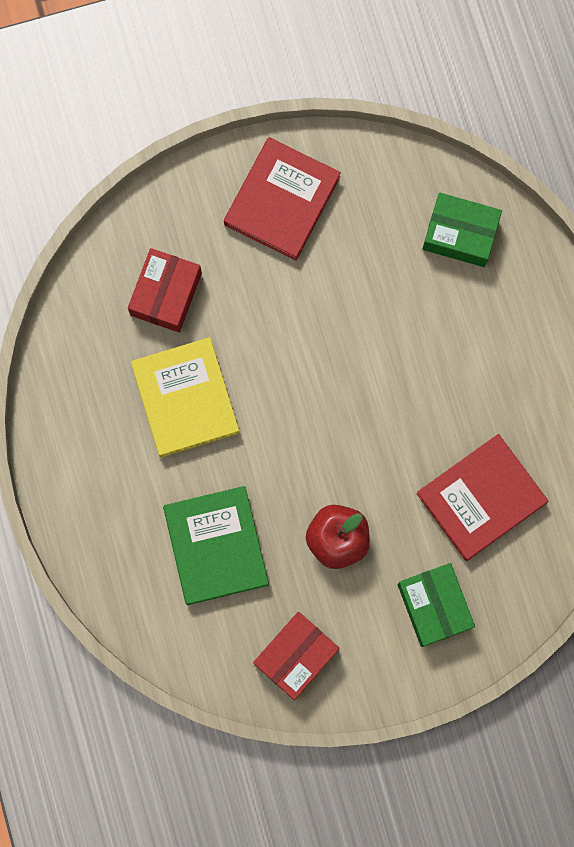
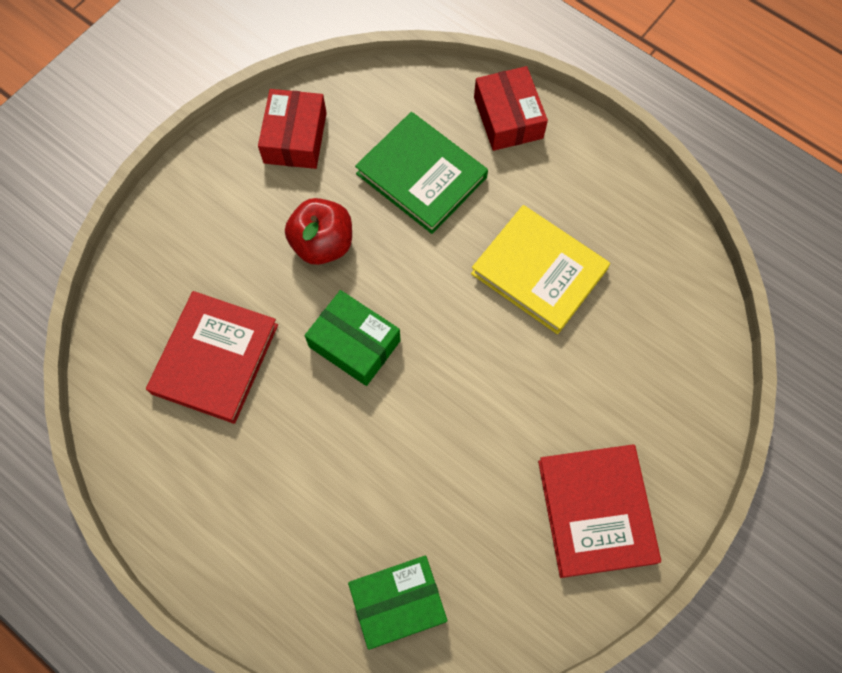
camera: 145 degrees right, 10 degrees down
red box [128,248,202,332] -> red box moved to [474,66,548,151]
green box [398,563,475,647] -> green box moved to [305,290,401,386]

